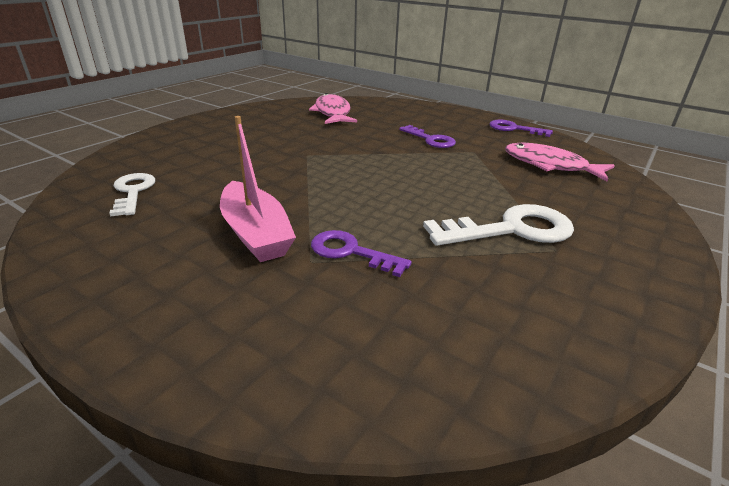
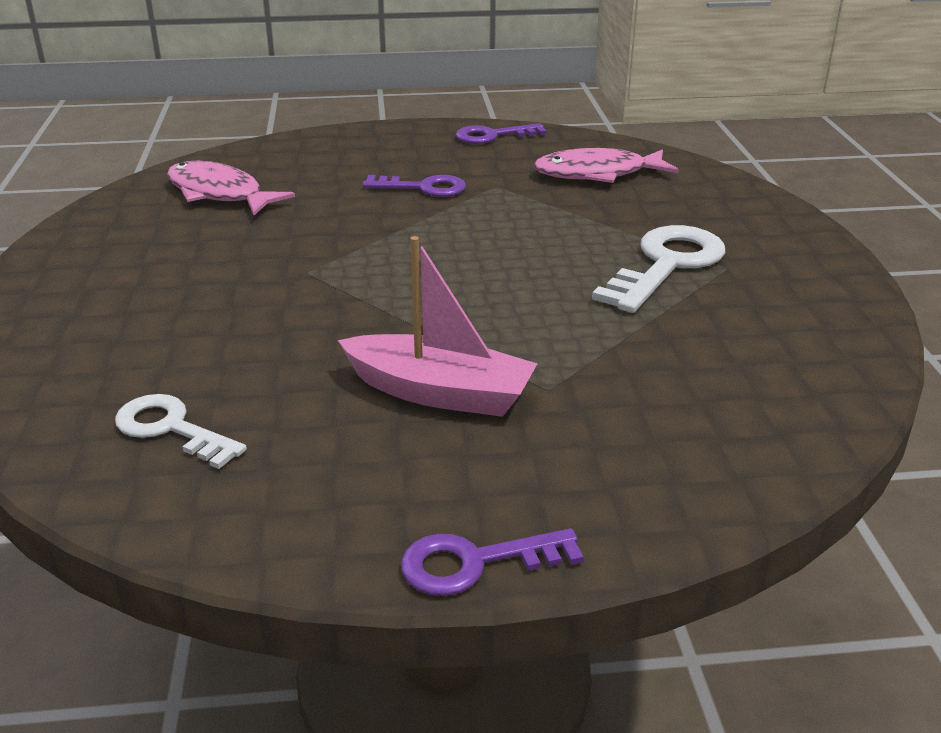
camera: 40 degrees left, 0 degrees up
purple key [311,230,412,277] -> purple key moved to [401,528,584,596]

